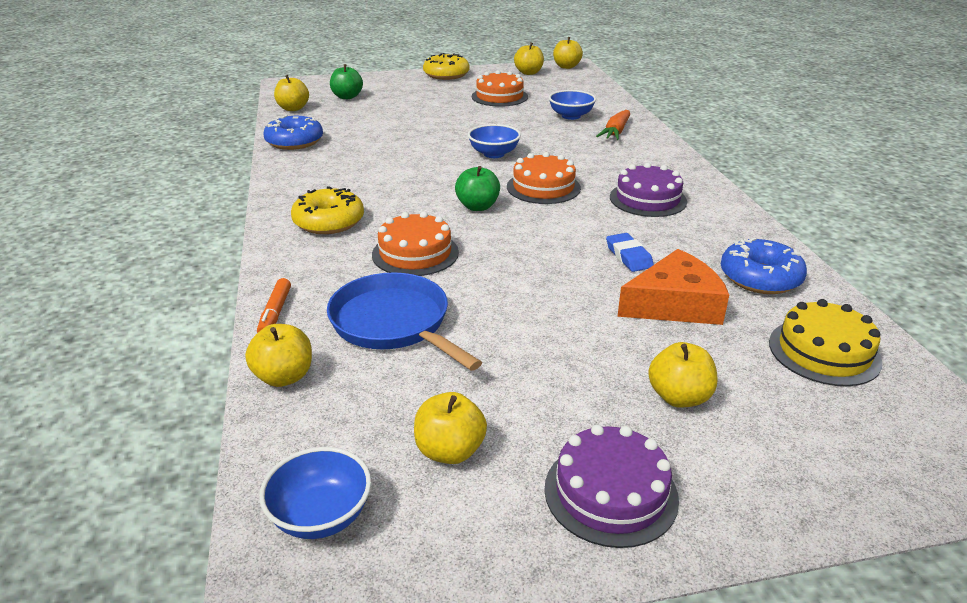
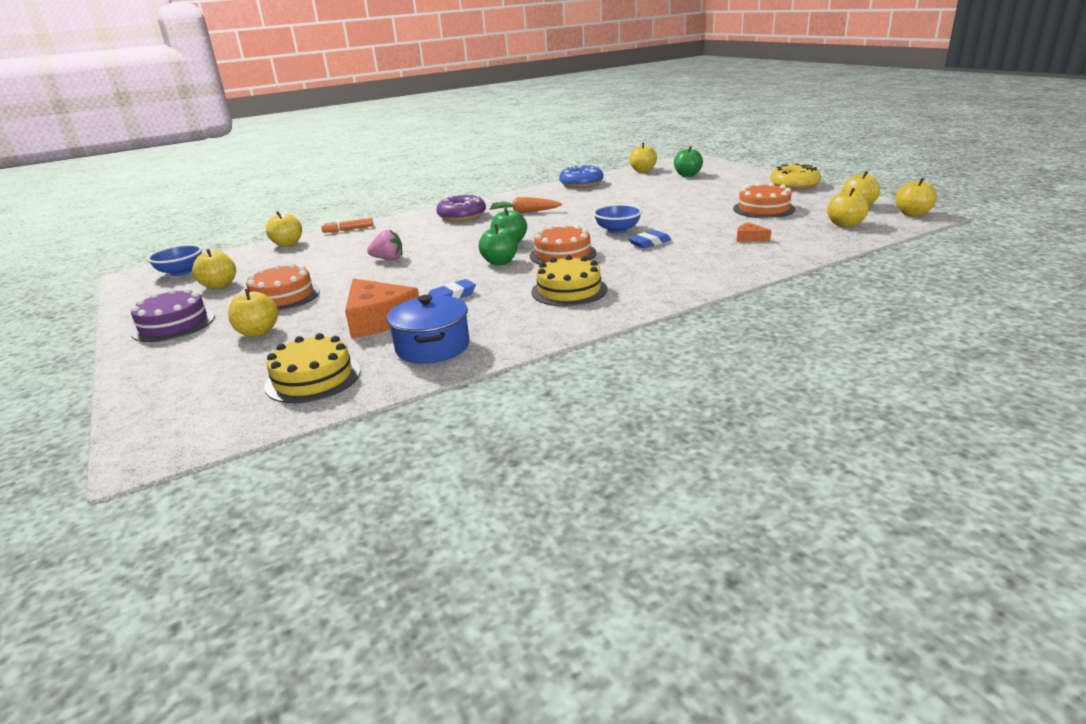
camera: 75 degrees right, 5 degrees down
yellow donut [291,186,364,234] -> purple donut [436,194,486,221]
blue pan [327,272,482,371] -> none
orange cake [372,212,459,276] -> orange cake moved to [246,263,320,311]
blue bowl [549,90,596,120] -> orange cheese [737,222,771,242]
orange carrot [596,110,630,140] -> orange carrot moved to [489,197,562,213]
purple cake [610,163,687,217] -> yellow cake [531,255,607,306]
blue donut [721,238,807,294] -> blue pot [387,295,469,364]
none -> pink strawberry [367,230,402,260]
none -> green apple [479,224,518,265]
none -> blue eraser [628,230,671,248]
none -> yellow apple [827,188,869,227]

